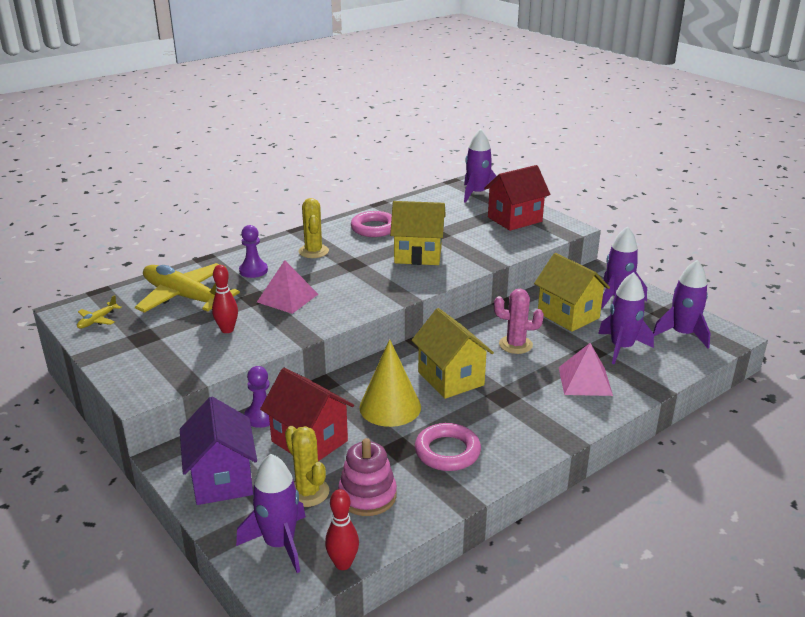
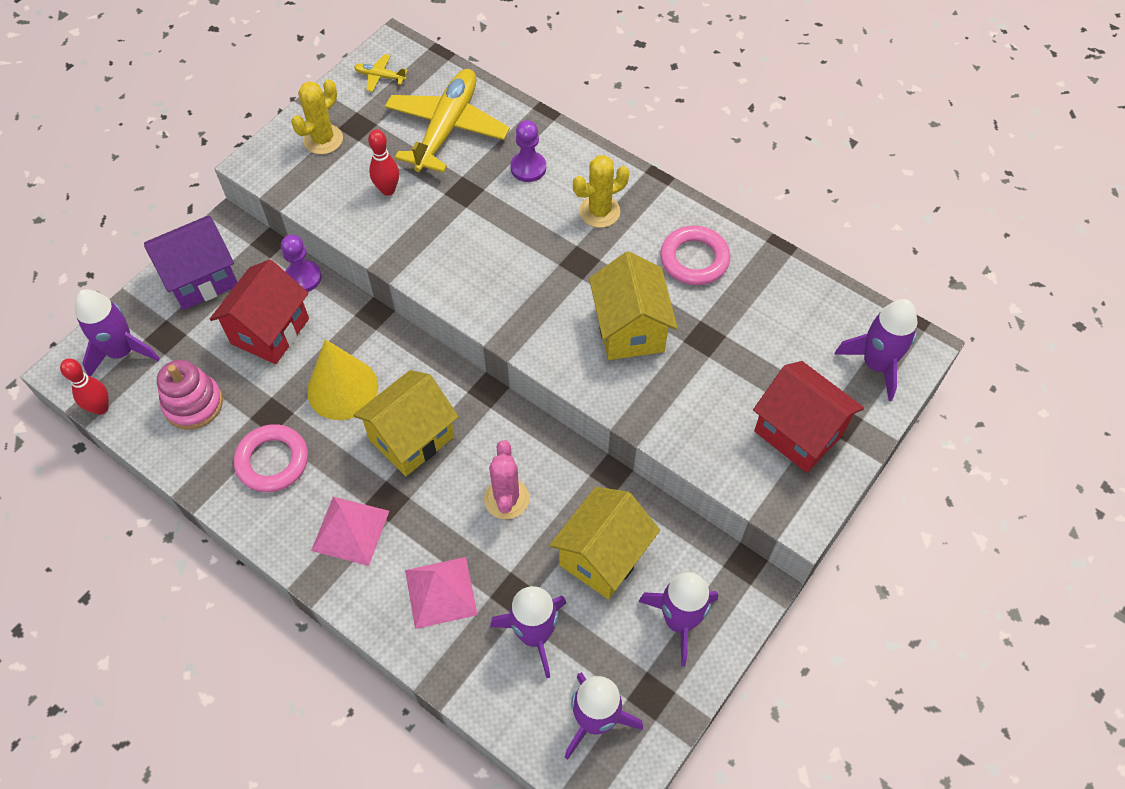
camera: 75 degrees right, 30 degrees up
pink pyramid [257,260,318,314] -> pink pyramid moved to [311,497,389,566]
yellow cactus [285,426,329,507] -> yellow cactus moved to [291,79,343,154]

